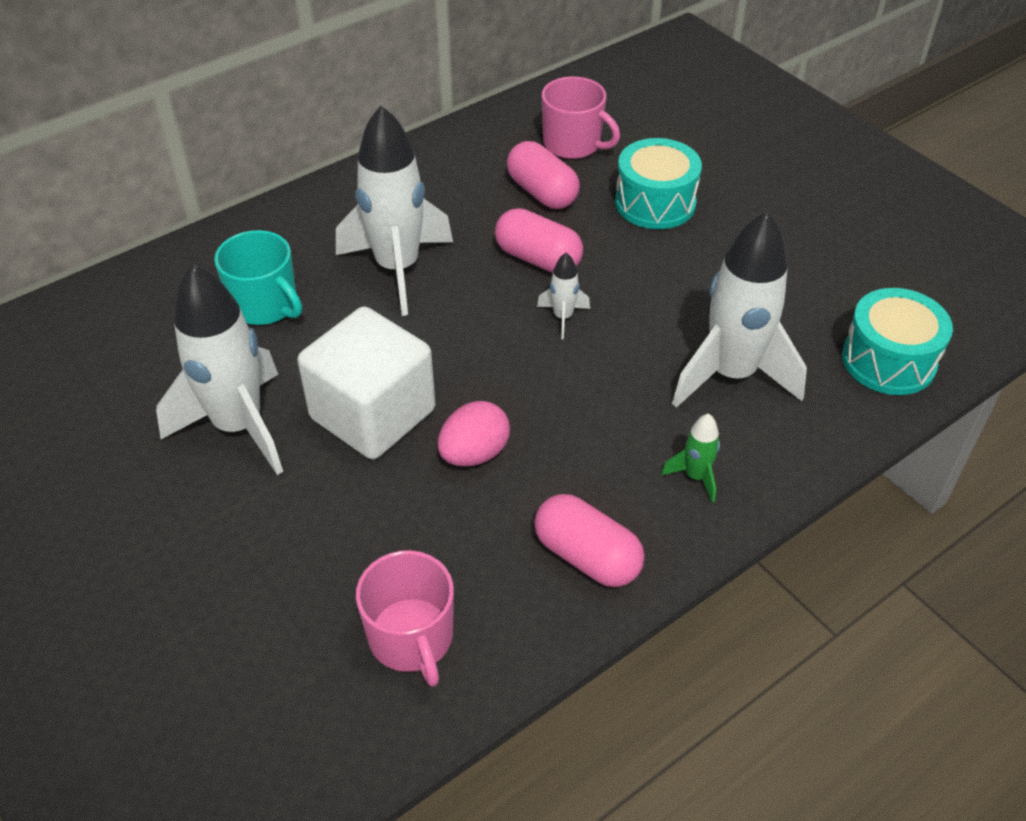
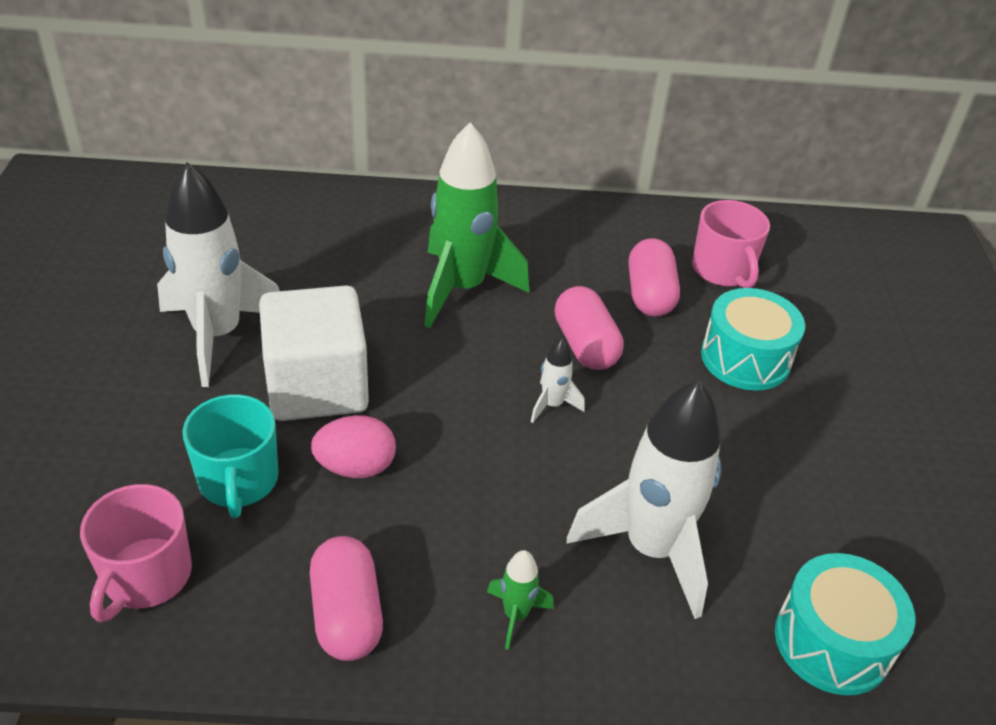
camera: 35 degrees right, 5 degrees down
turquoise mug [214,230,302,325] -> turquoise mug moved to [182,394,278,518]
white rocket [336,105,453,316] -> green rocket [425,122,529,328]

